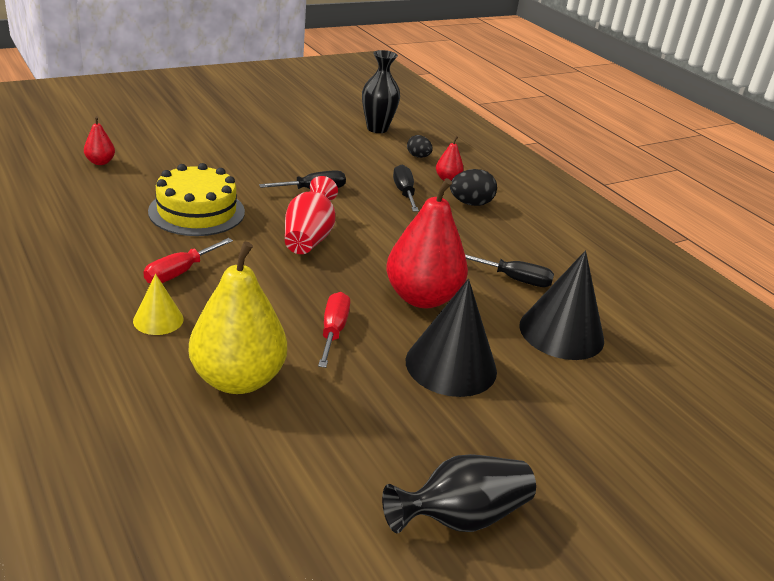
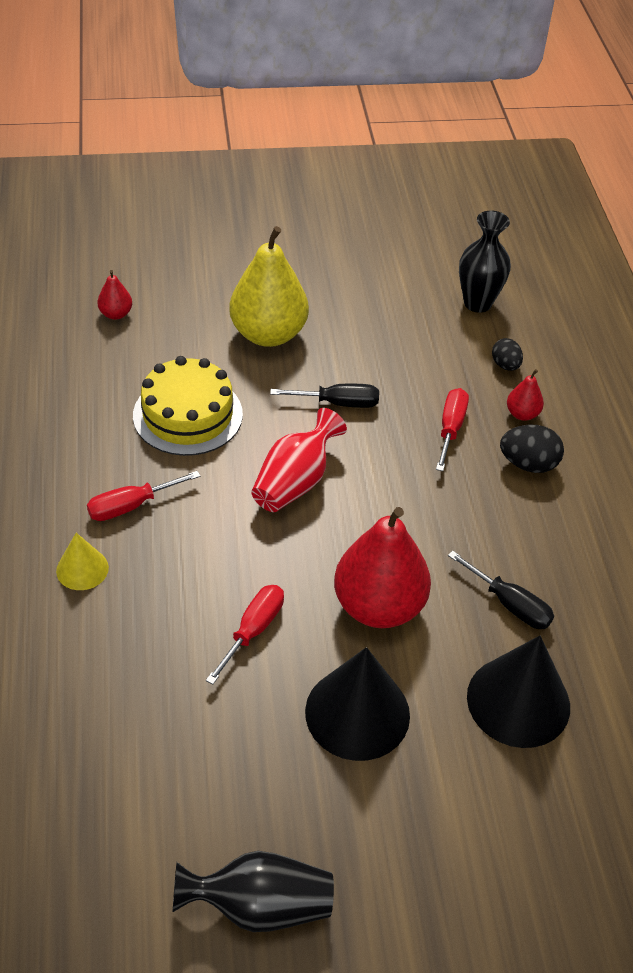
camera: 25 degrees right, 15 degrees up
yellow pear [189,241,287,394] -> yellow pear moved to [229,226,309,347]
black screwdriver [393,164,419,212] -> red screwdriver [436,388,469,471]

